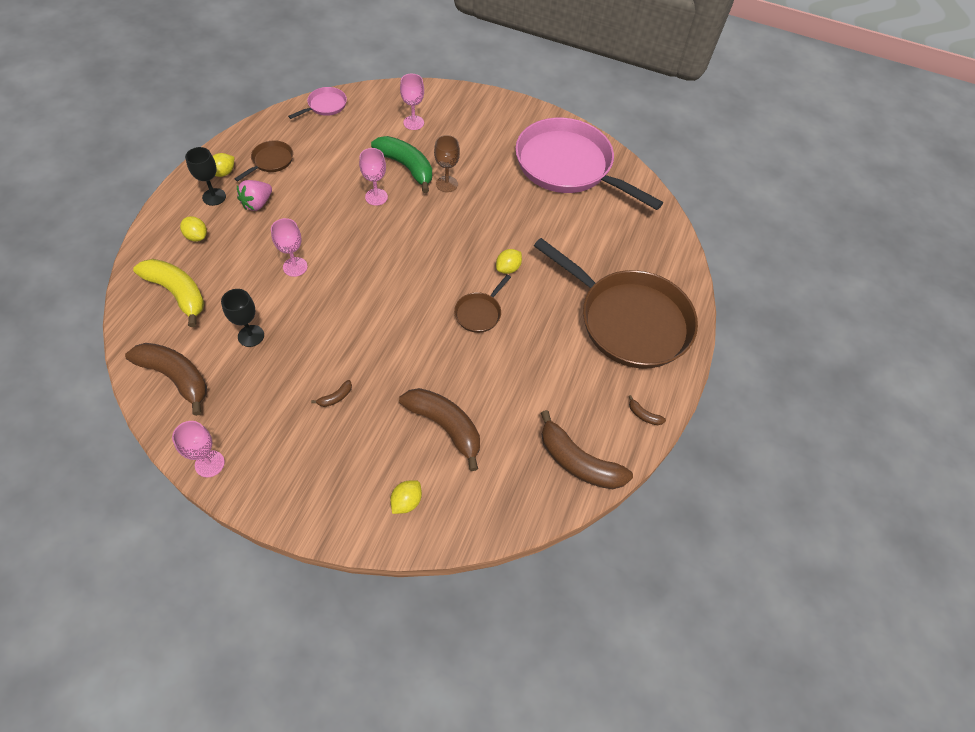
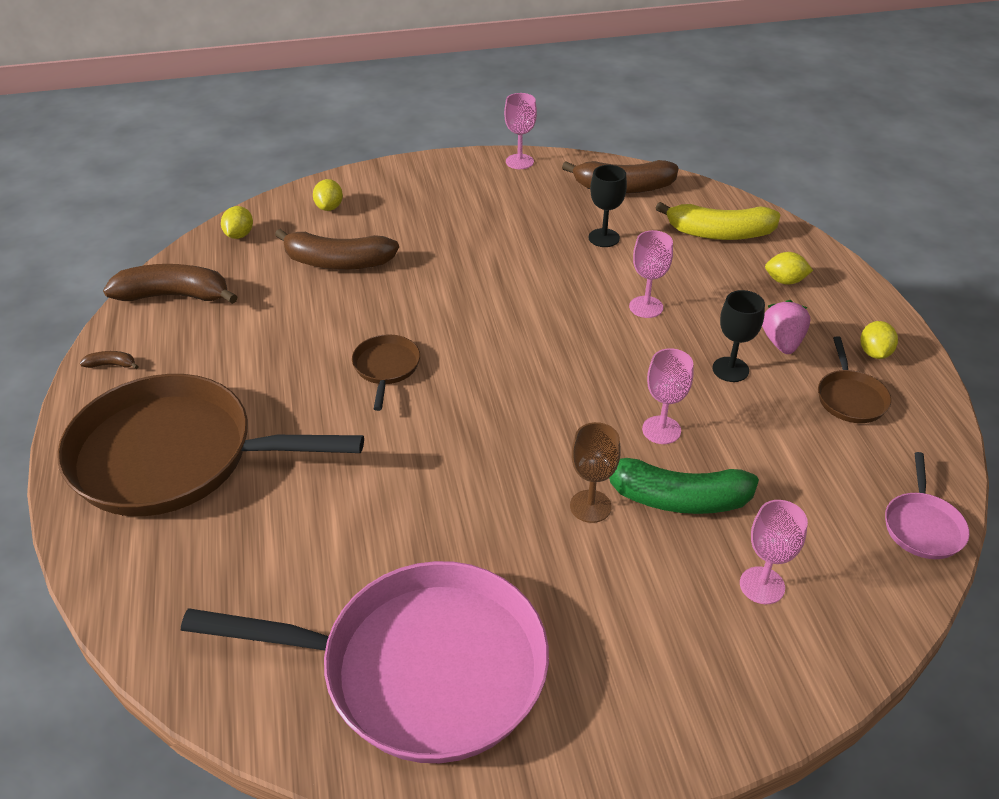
camera: 150 degrees right, 15 degrees down
black goblet [185,147,226,206] -> black goblet moved to [712,290,765,382]
brown banana [311,380,352,407] -> none
yellow lemon [496,249,522,274] -> yellow lemon moved to [221,206,253,239]

